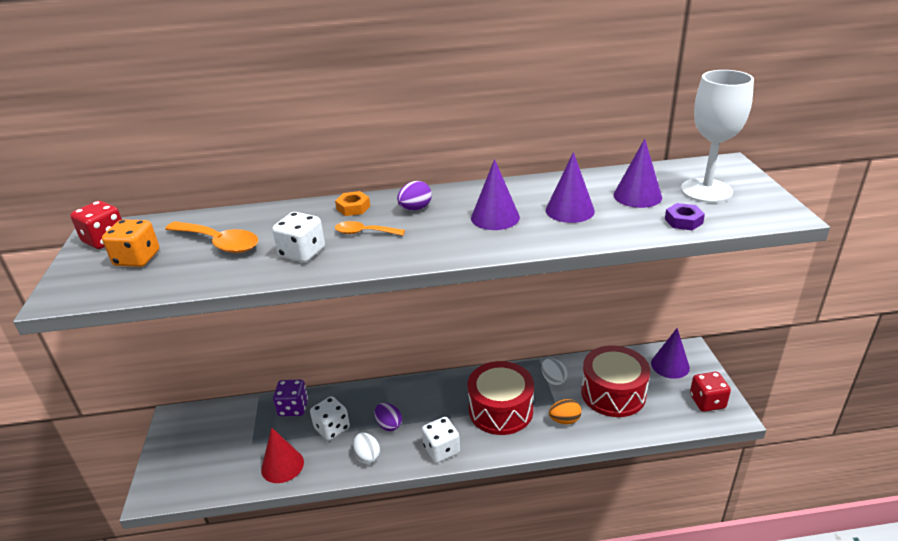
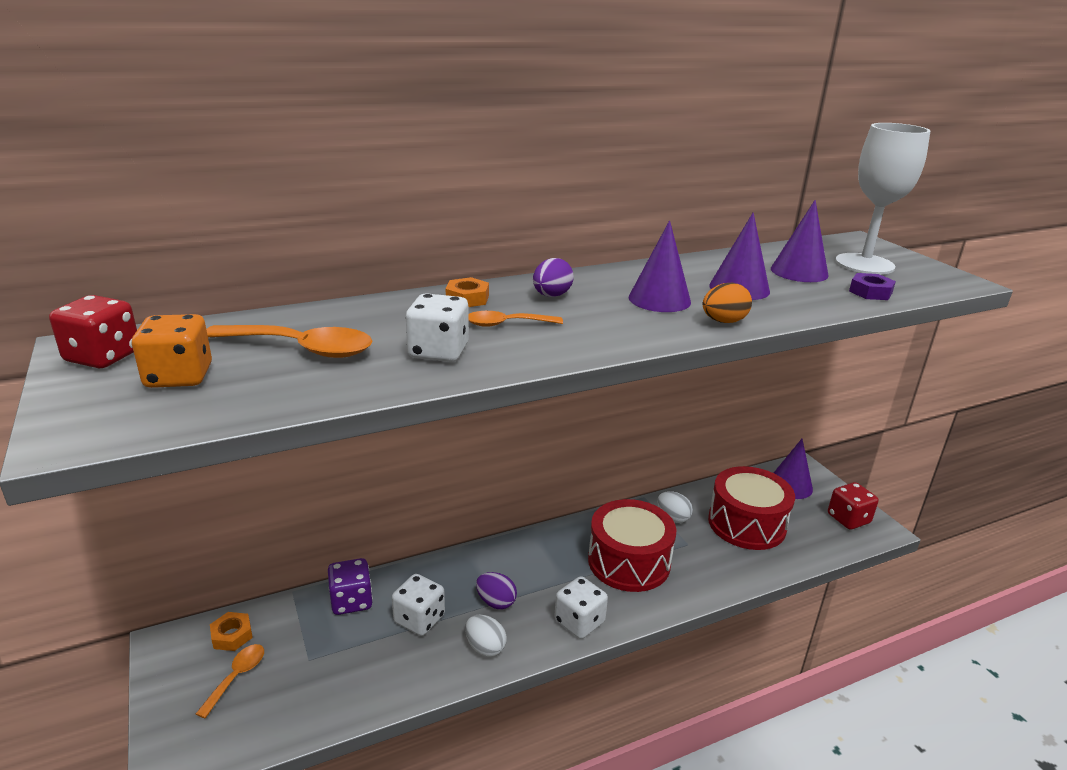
camera: 20 degrees left, 5 degrees down
red cone [261,428,304,483] -> none
orange egg [549,399,582,424] -> orange egg moved to [703,283,752,323]
none -> orange spoon [196,644,264,718]
none -> orange nut [210,612,253,651]

